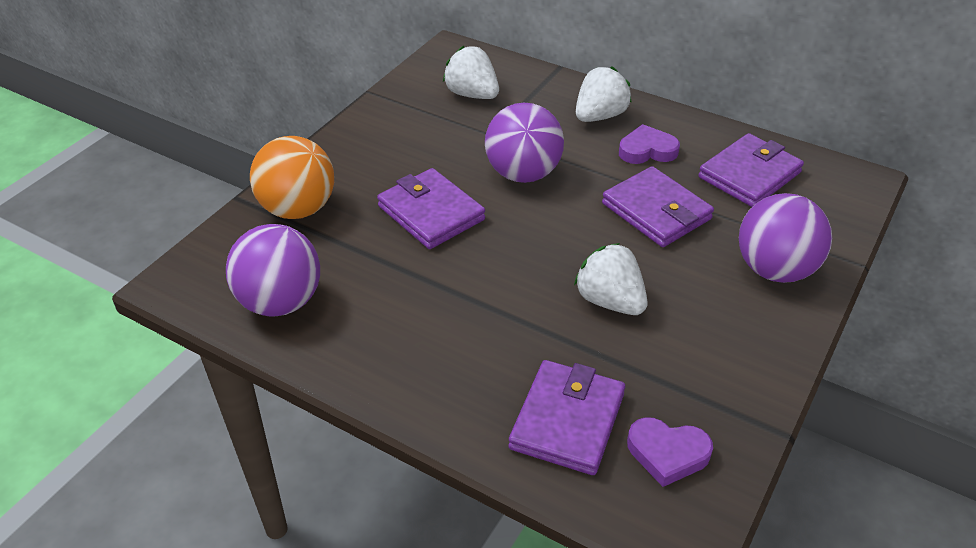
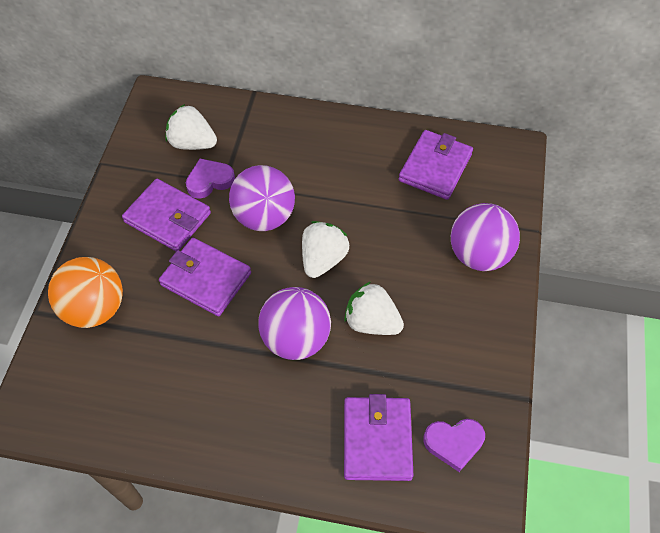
camera: 20 degrees left, 15 degrees up
purple ball [226,224,320,317] -> purple ball moved to [258,287,331,360]
white strawberry [576,67,632,122] -> white strawberry moved to [302,221,349,278]
purple wallet [602,166,714,247] -> purple wallet moved to [122,179,211,251]
purple heart [619,124,680,164] -> purple heart moved to [186,159,235,199]

